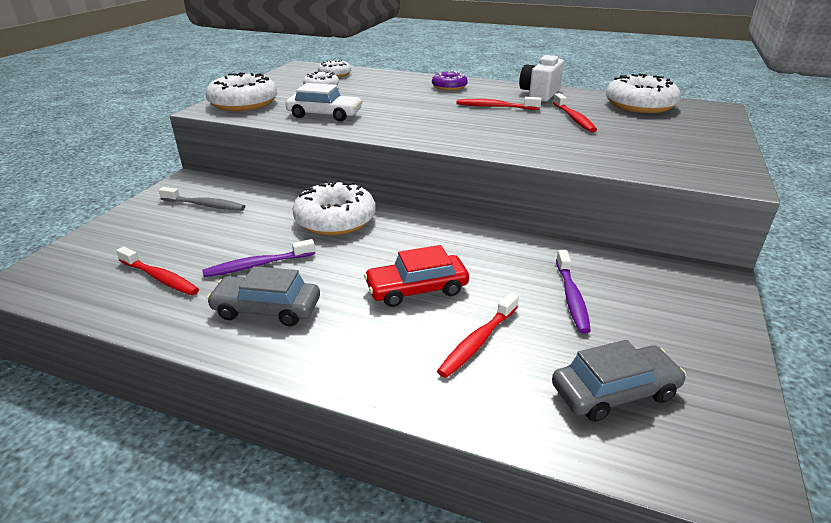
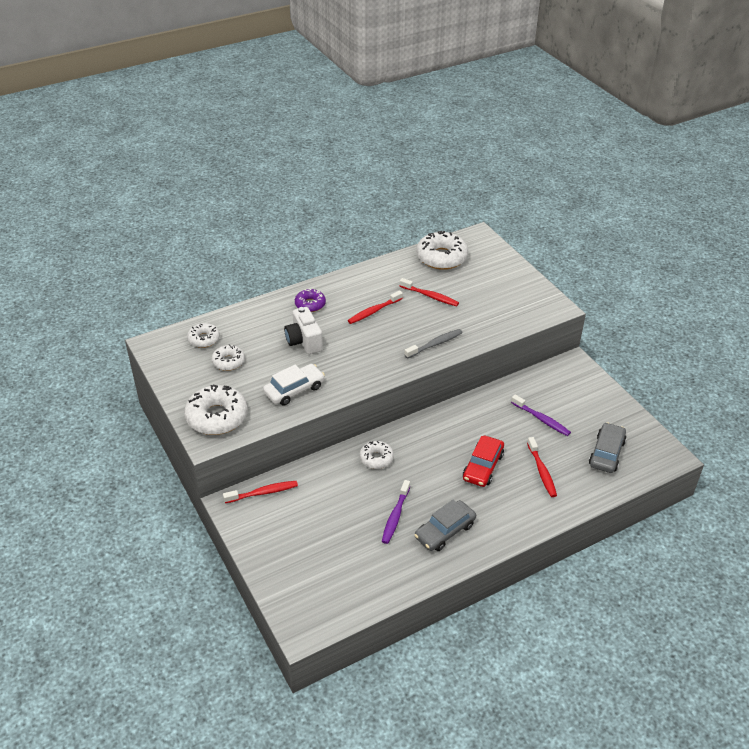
camera: 50 degrees left, 10 degrees up
red toothbrush [116,246,199,296] -> red toothbrush moved to [223,481,298,503]
grey toothbrush [159,187,245,211] -> grey toothbrush moved to [404,329,463,359]
white donut [292,181,376,235] -> white donut [360,441,394,469], size x0.57
white camera [519,55,564,102] -> white camera moved to [284,307,323,354]

